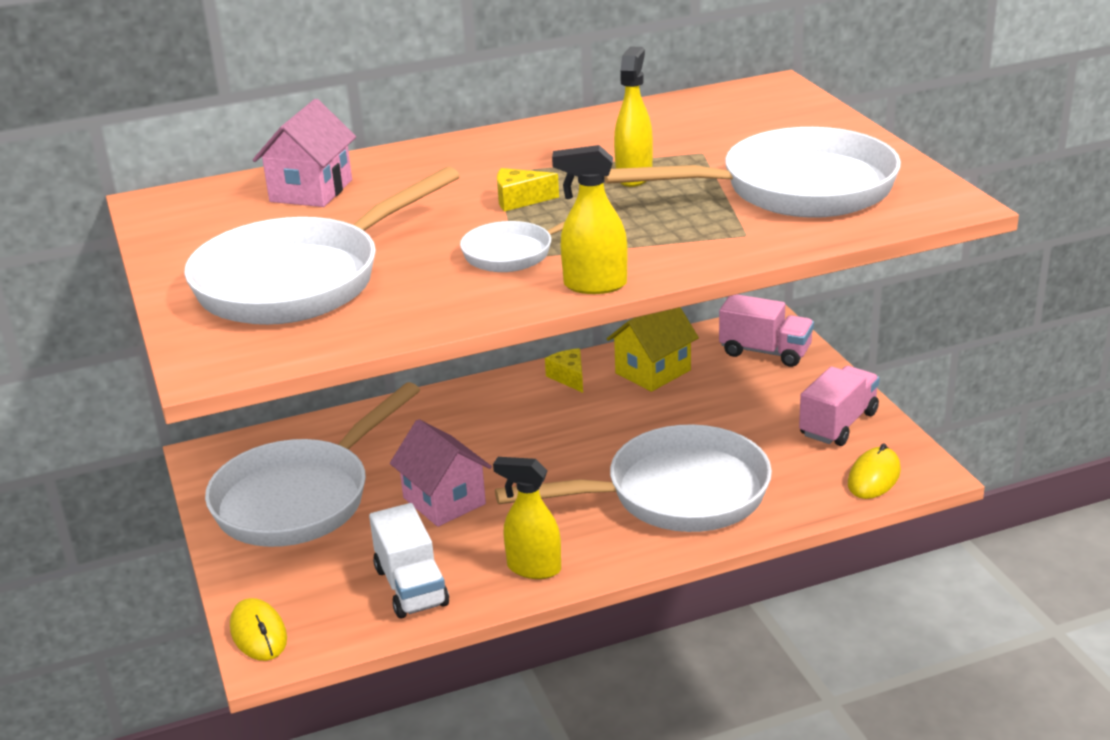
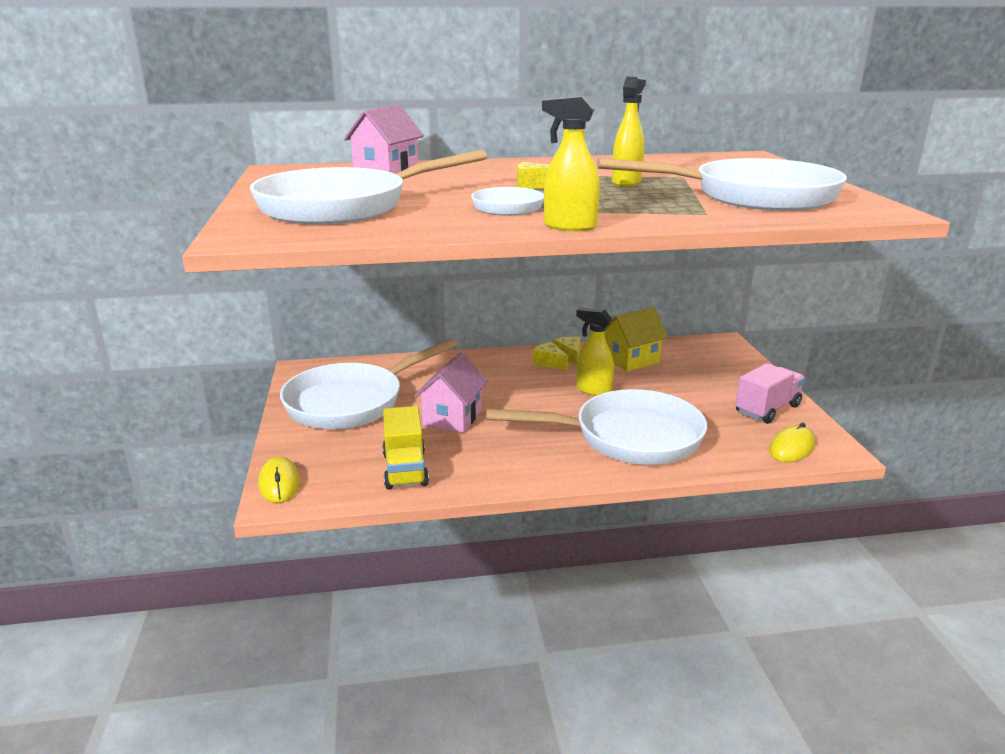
camera: 10 degrees right, 5 degrees down
white truck [369,503,449,619] -> yellow truck [382,406,429,490]
pink house [390,419,492,527] -> pink house turned 45 degrees clockwise [414,352,488,433]
yellow spray bottle [493,457,561,579] -> yellow spray bottle moved to [576,307,614,396]
pink truck [719,294,814,367] -> none
none -> yellow cheese [532,342,568,371]

